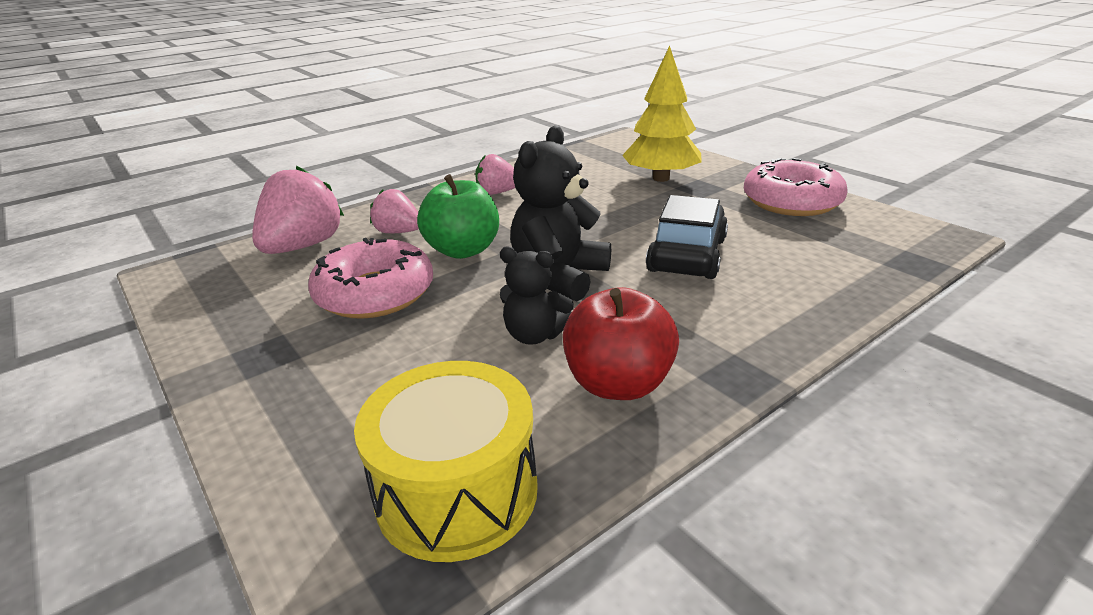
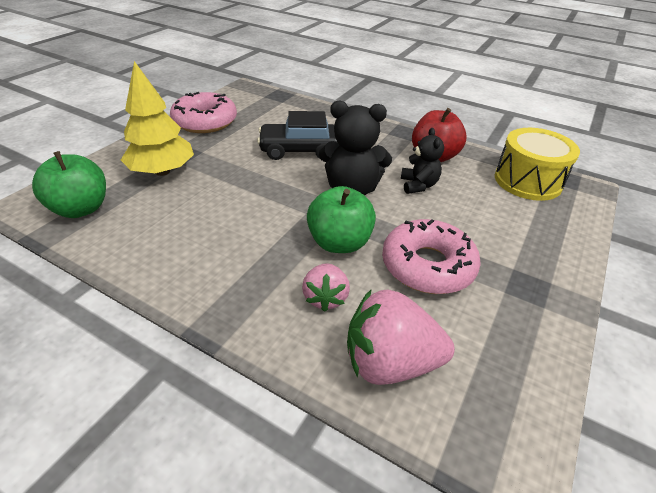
camera: 115 degrees left, 10 degrees up
pink strawberry [475,154,515,195] -> none
none -> green apple [32,151,106,218]

